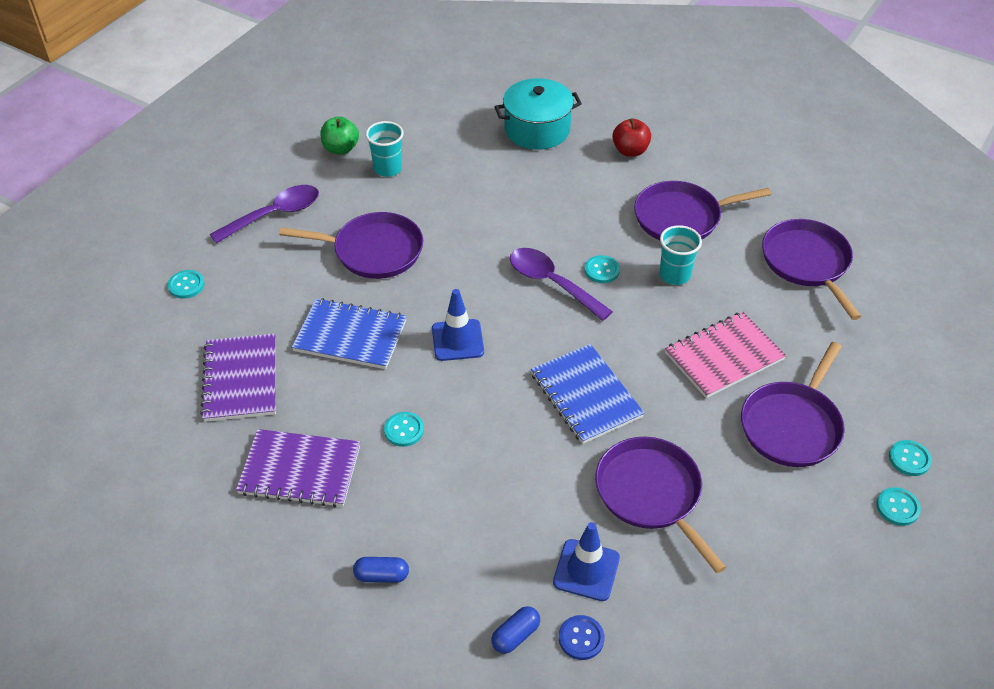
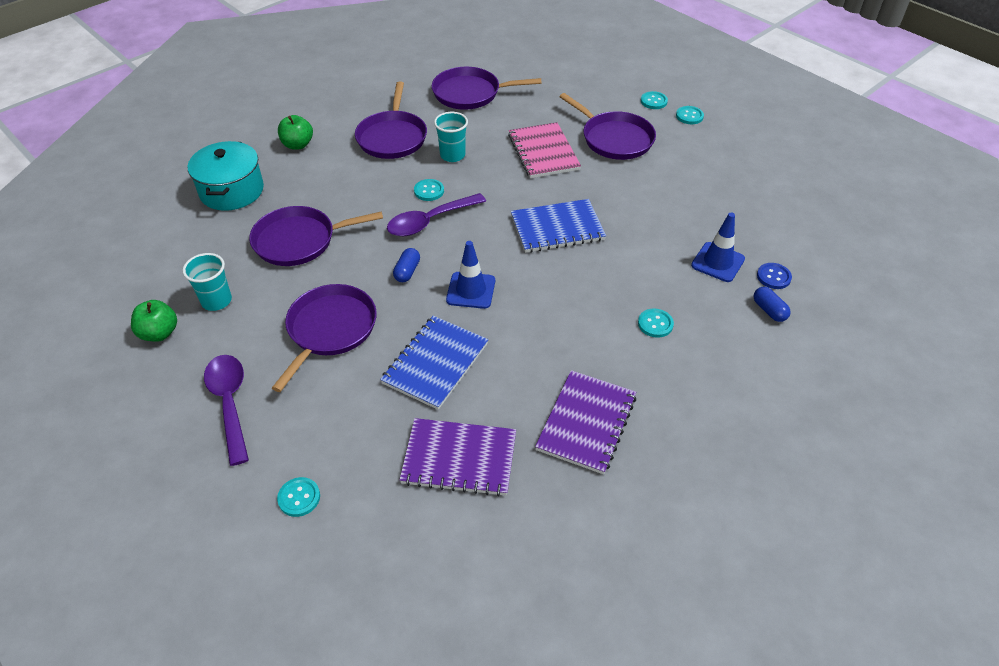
camera: 75 degrees left, 0 degrees up
blue capsule [353,557,409,583] -> blue capsule moved to [393,248,420,282]
turquoise button [384,412,424,447] -> turquoise button moved to [638,309,674,338]
purple pan [595,437,726,573] -> purple pan moved to [249,206,383,266]
red apple [612,118,651,157] -> green apple [278,115,313,149]

